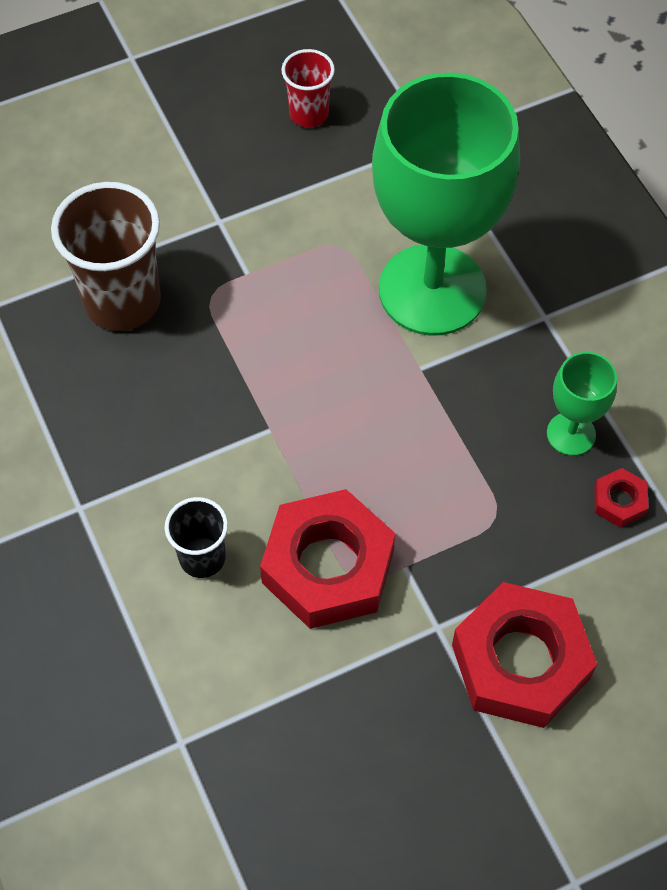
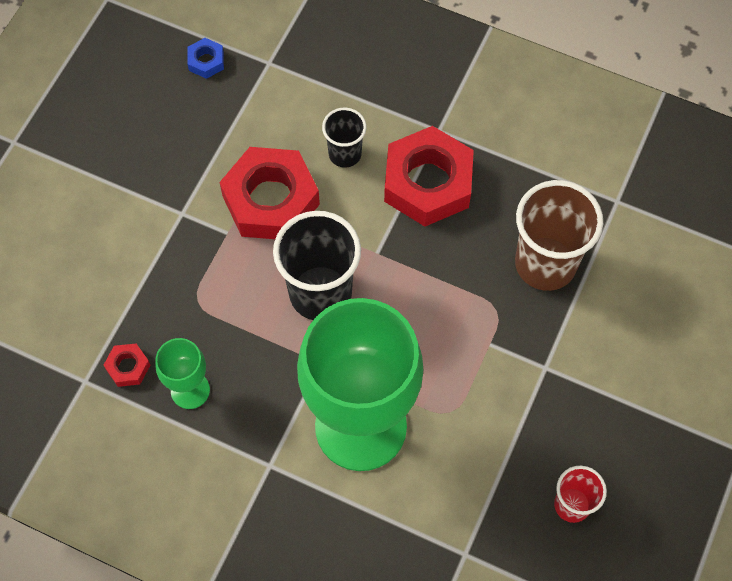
camera: 140 degrees right, 5 degrees up
red nut [452,582,597,728] -> red nut moved to [384,126,474,226]
none -> blue nut [187,38,224,79]
none -> black cup [273,211,361,320]

